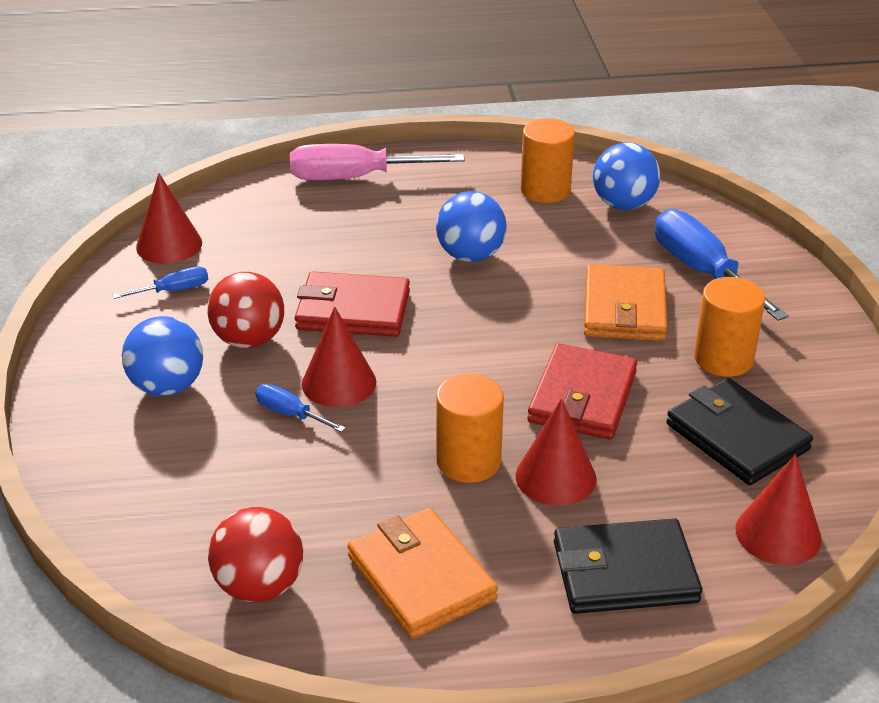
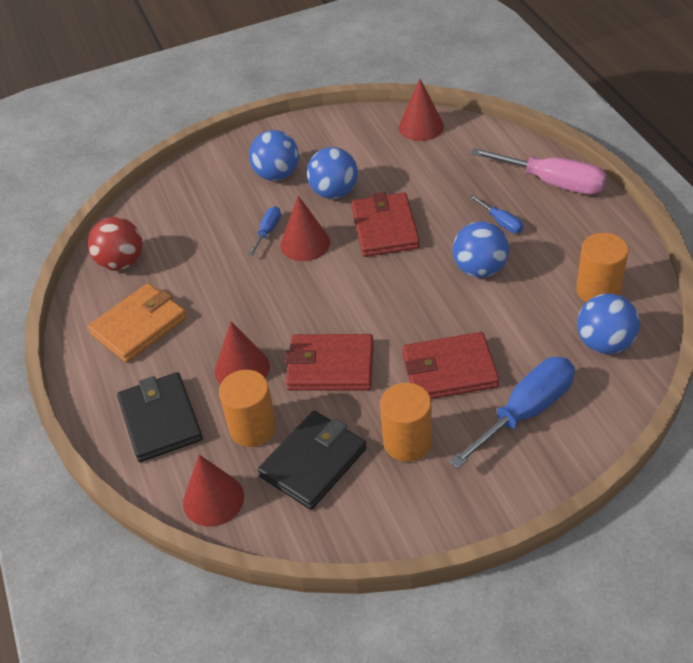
camera: 80 degrees right, 10 degrees up
blue screwdriver [113,266,208,299] -> blue screwdriver moved to [470,195,523,233]
red ball [207,272,284,348] -> blue ball [307,147,358,199]
pink screwdriver [290,144,465,180] -> pink screwdriver turned 135 degrees clockwise [470,148,607,194]
orange cylinder [436,374,504,483] -> orange cylinder moved to [219,370,276,447]
orange wallet [584,264,667,341] -> red wallet [402,332,499,399]

